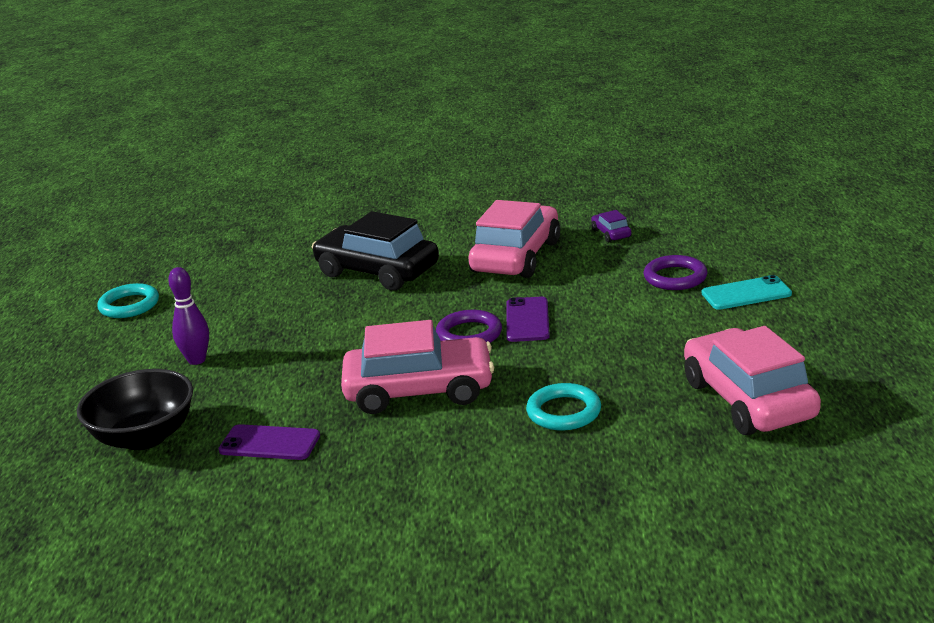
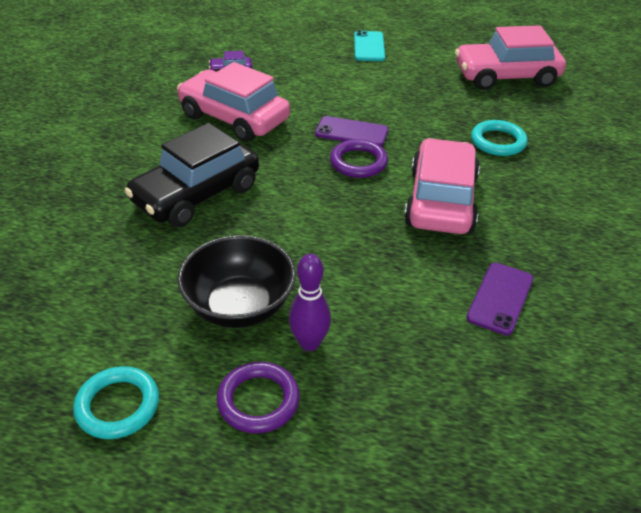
camera: 80 degrees left, 15 degrees up
black bowl [77,369,193,450] -> black bowl moved to [177,235,296,328]
purple ring [644,255,707,290] -> purple ring moved to [217,362,300,433]

